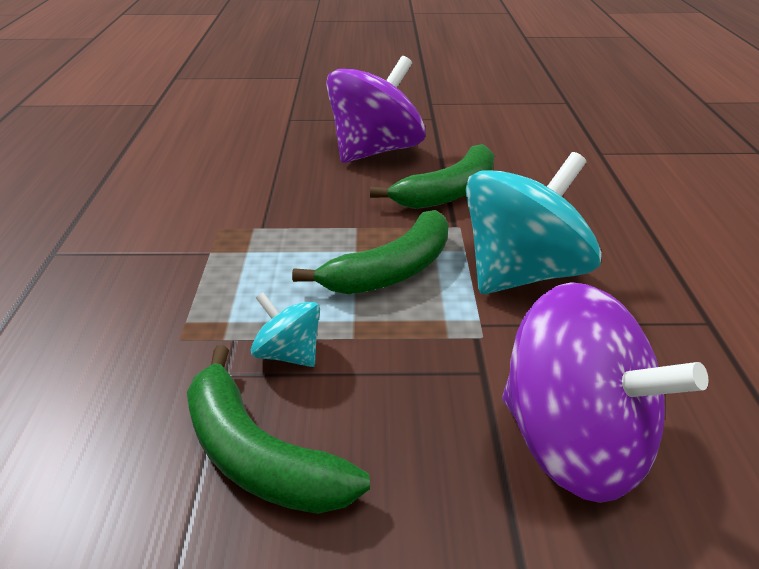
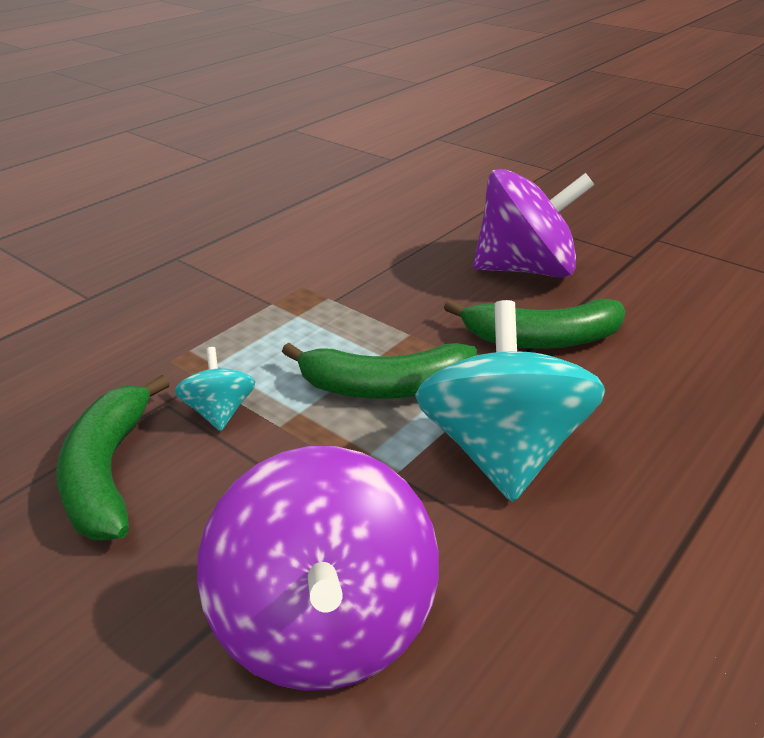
camera: 40 degrees right, 0 degrees up
turquoise spinning top [466,152,602,294] -> turquoise spinning top turned 90 degrees counterclockwise [415,300,605,502]

